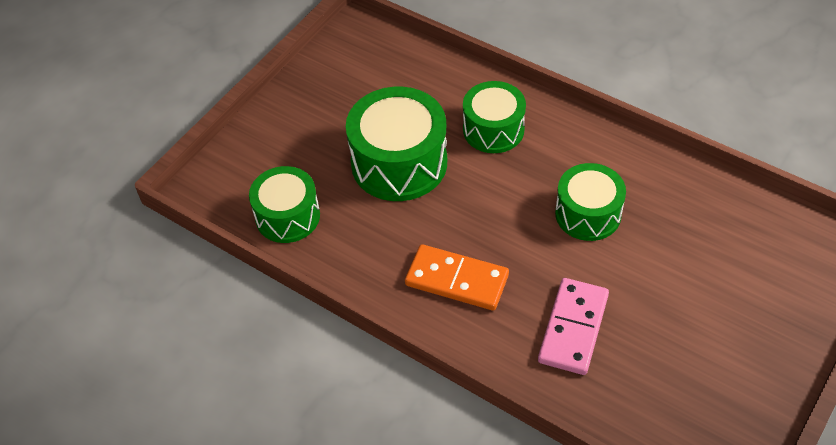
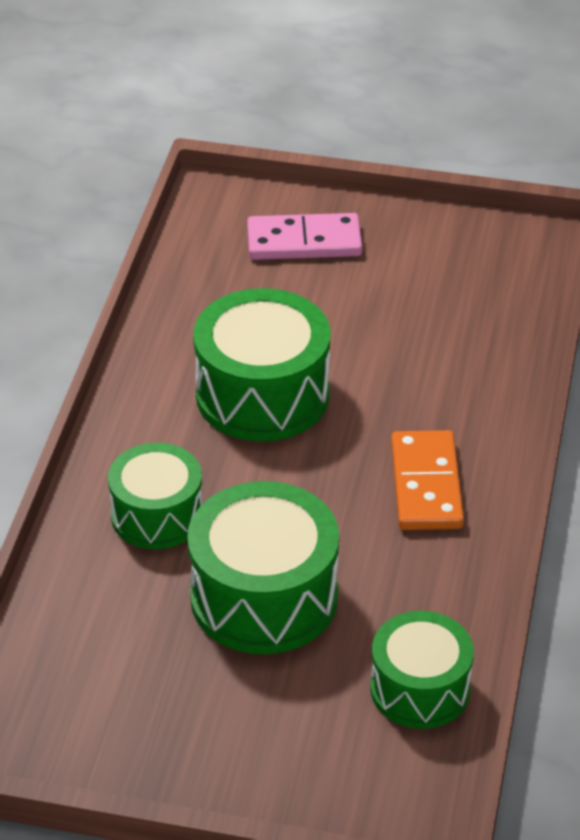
camera: 115 degrees left, 10 degrees down
pink domino [538,278,609,375] -> pink domino moved to [247,213,362,260]
green drum [555,163,626,241] -> green drum [193,288,331,442], size x1.54

